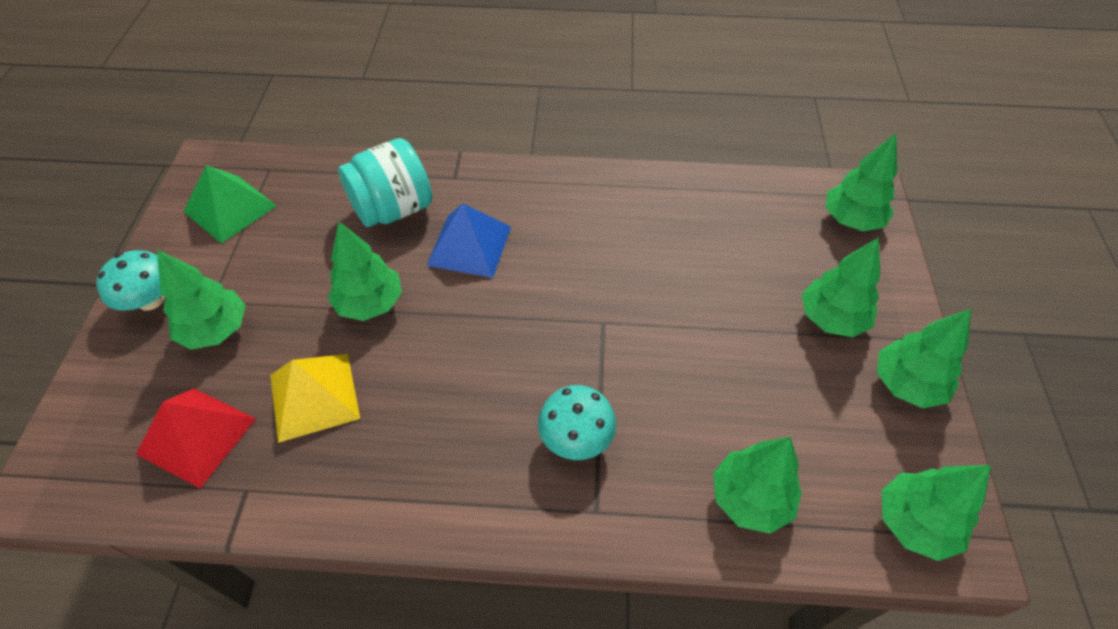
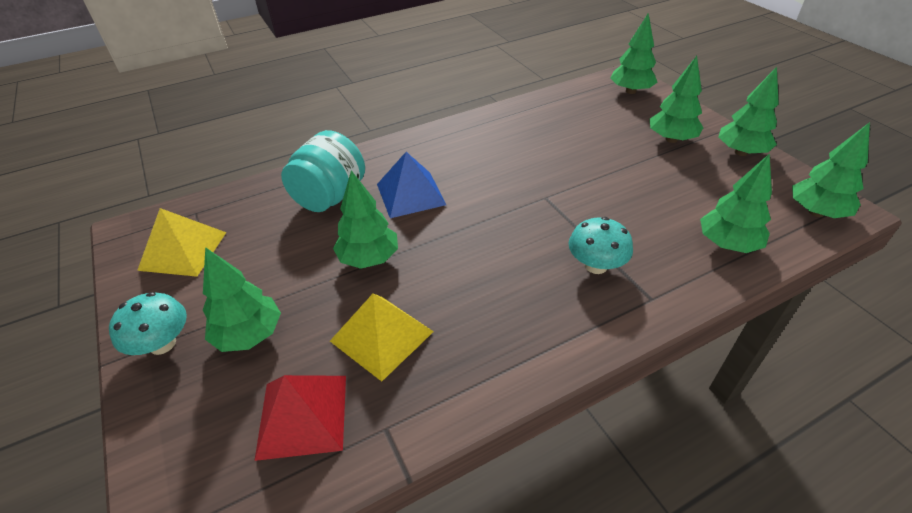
camera: 30 degrees left, 10 degrees down
green pyramid [183,165,277,244] -> yellow pyramid [137,208,226,277]

